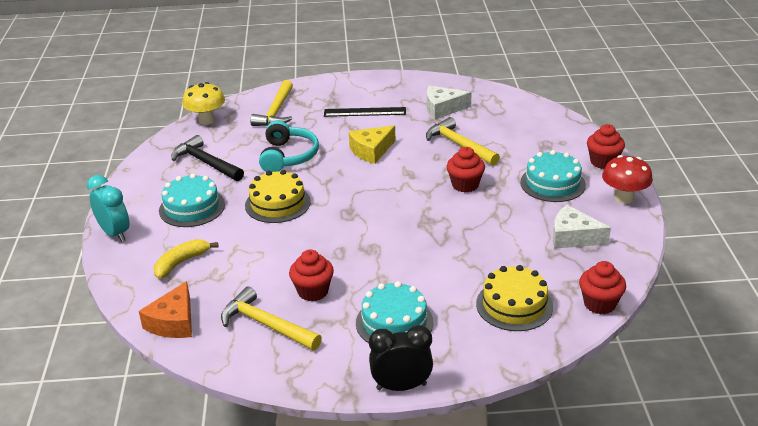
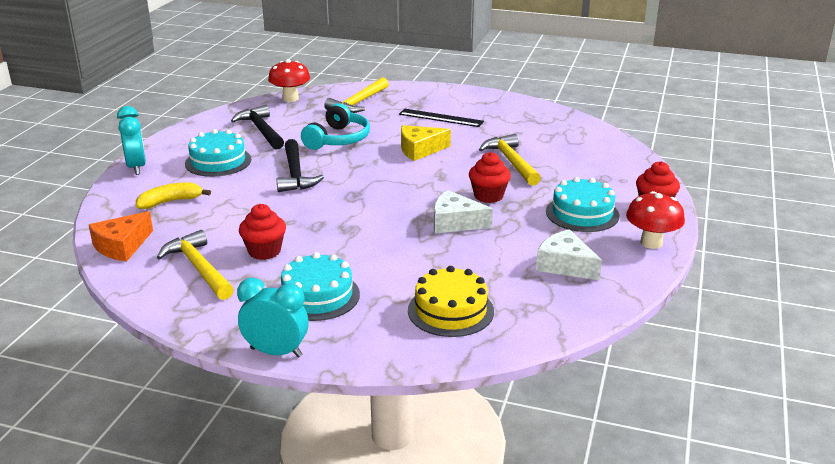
camera: 20 degrees right, 5 degrees down
yellow mushroom [182,82,225,125] -> red mushroom [268,59,310,102]
yellow cake [245,170,311,223] -> black hammer [276,139,324,192]
black clock [369,325,433,391] -> turquoise clock [237,278,309,358]
white cheese [427,86,472,119] -> white cheese moved to [434,190,493,234]
red cupcake [579,261,626,314] -> none

